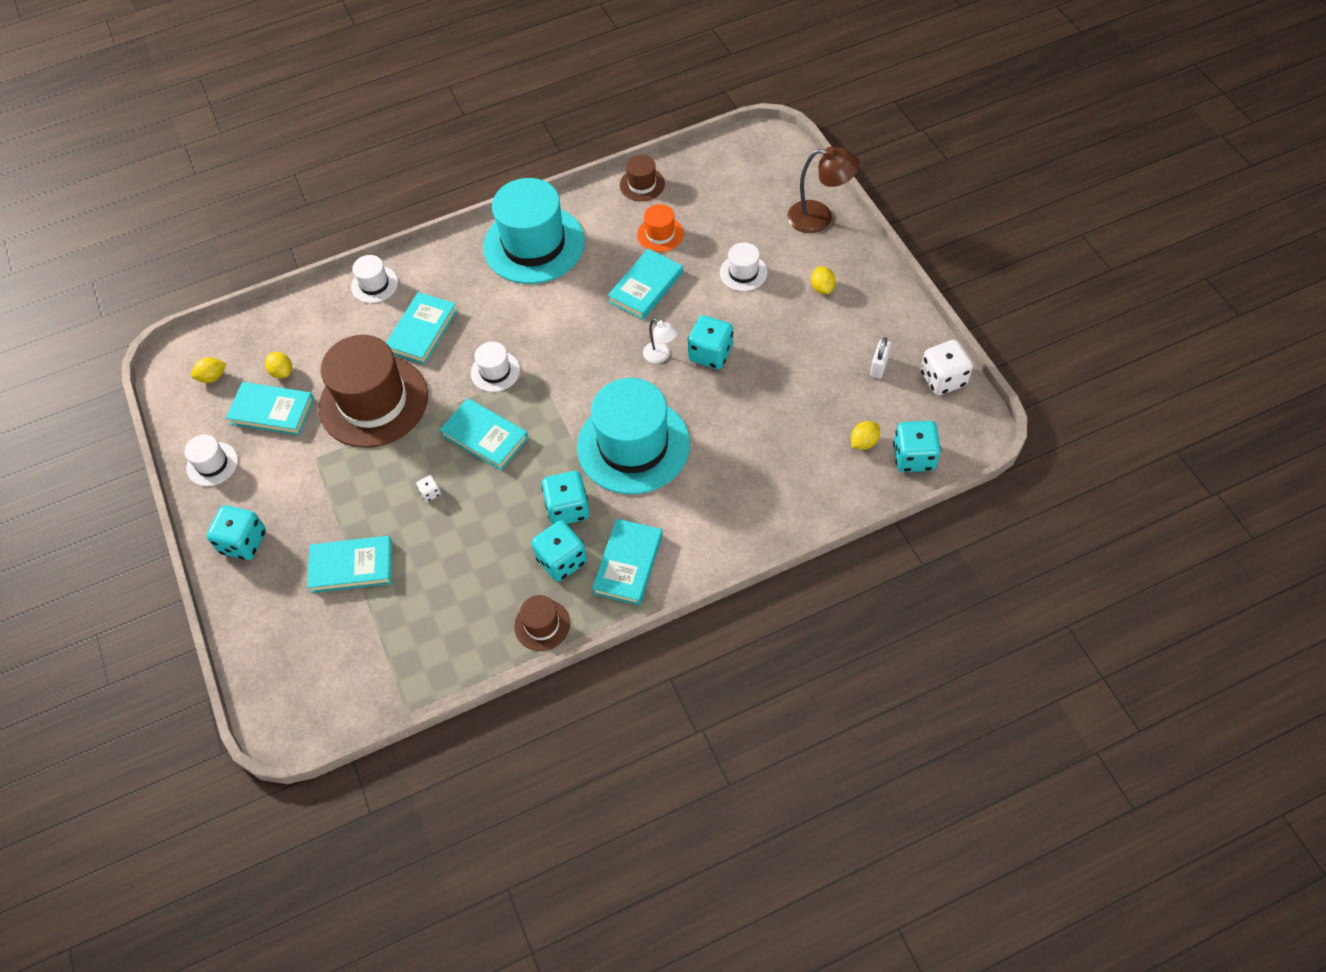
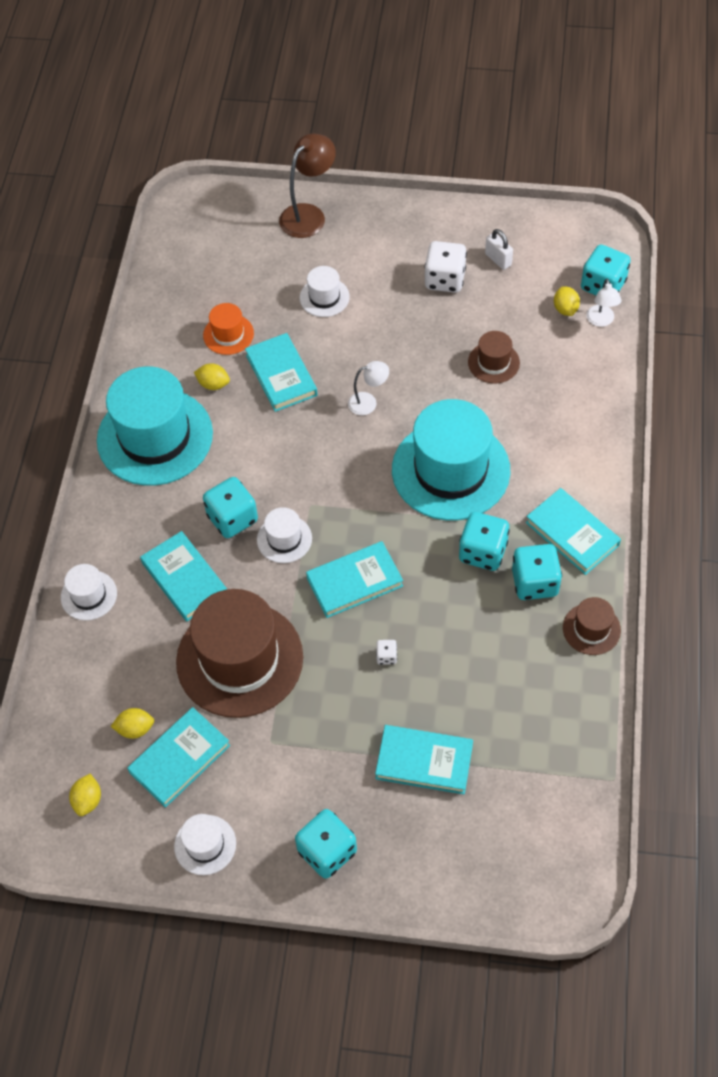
camera: 60 degrees left, 0 degrees up
turquoise book [307,536,392,593] -> turquoise book turned 75 degrees clockwise [375,725,473,794]
brown hat [620,155,665,201] -> brown hat moved to [468,331,520,384]
turquoise dice [688,315,733,369] -> turquoise dice moved to [203,477,258,538]
yellow lemon [811,266,836,294] -> yellow lemon moved to [194,363,230,390]
white dice [920,340,973,395] -> white dice moved to [424,241,467,293]
none -> white lamp [586,279,622,327]

